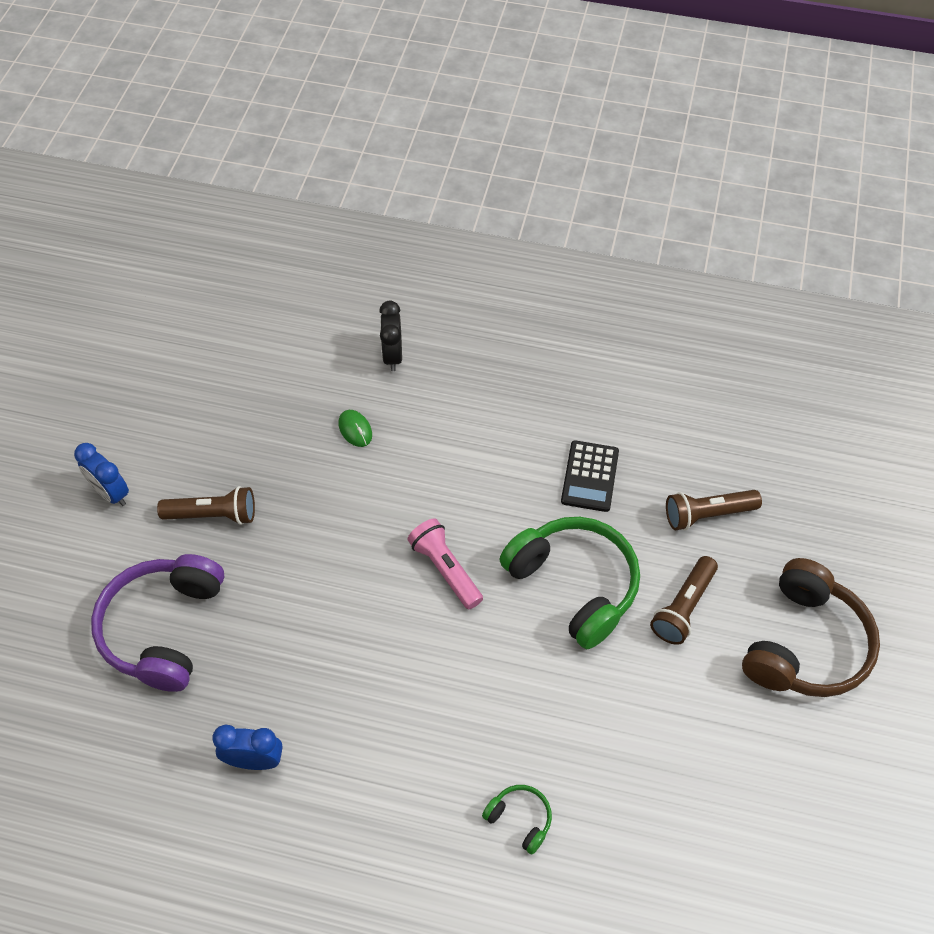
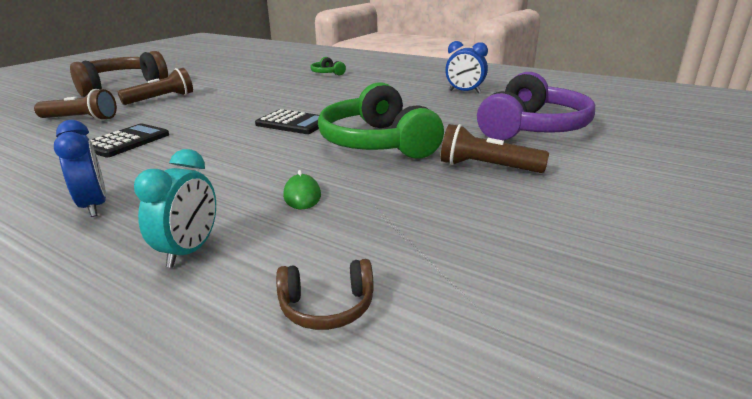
camera: 160 degrees left, 30 degrees down
blue clock [74,443,129,506] -> blue clock moved to [54,120,106,217]
black clock [379,301,402,371] -> turquoise clock [134,149,216,268]
pink flashlight [408,518,483,609] -> black calculator [255,109,319,134]
green headphones [500,517,640,649] -> green headphones moved to [318,82,444,159]
none -> brown headphones [276,259,374,330]

